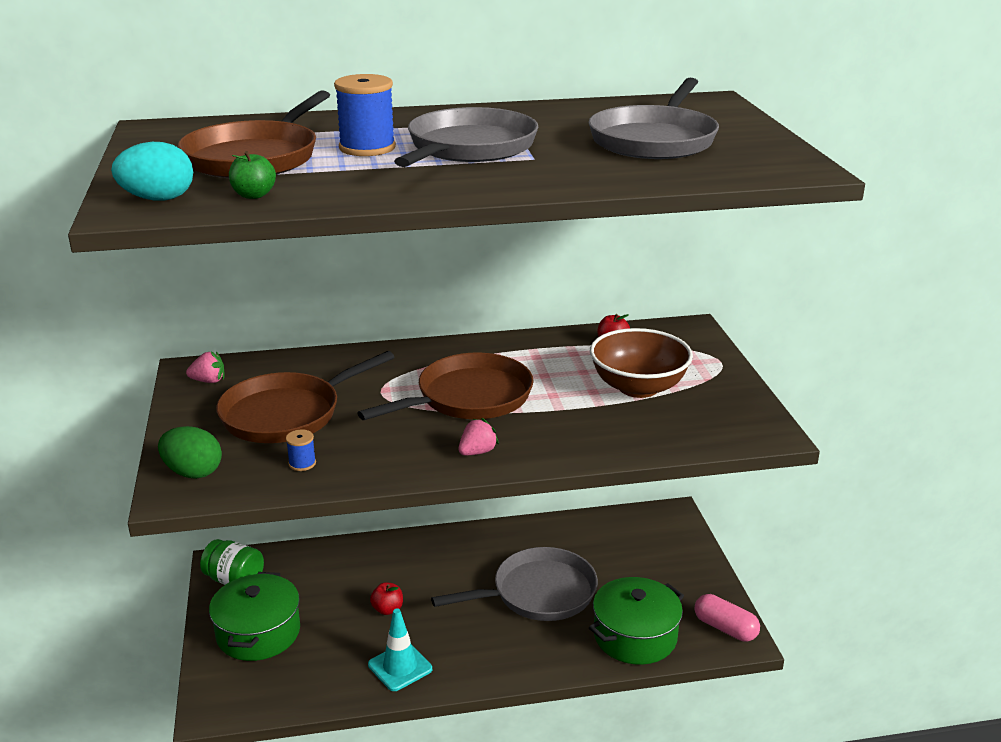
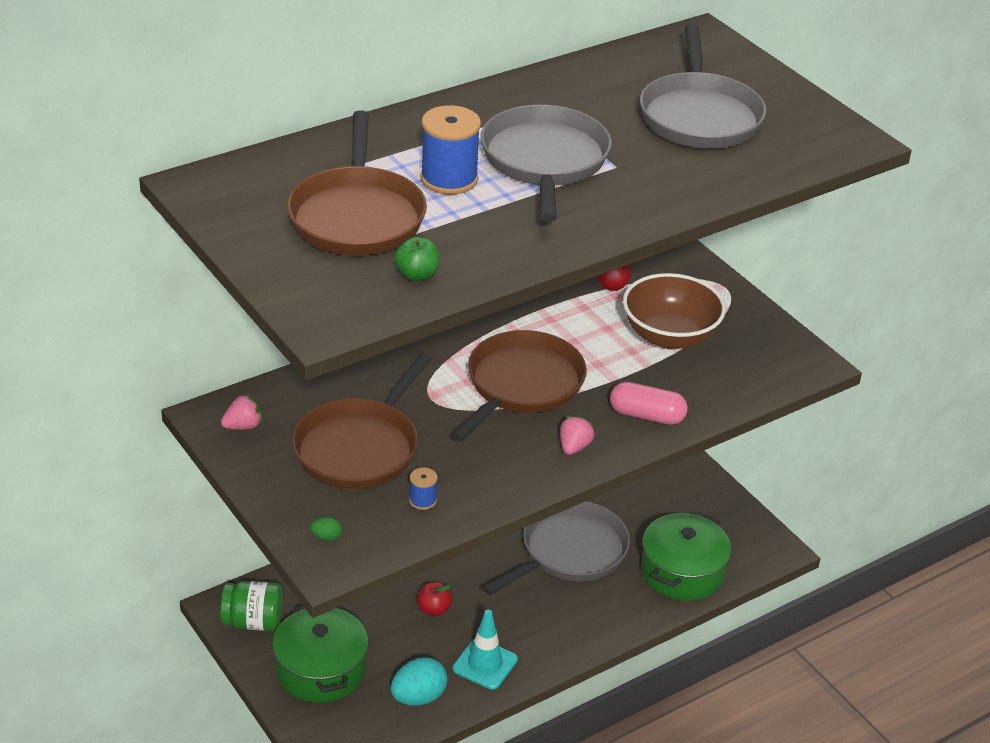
camera: 25 degrees left, 10 degrees up
turquoise egg [111,142,193,201] -> turquoise egg moved to [391,657,448,705]
green egg [158,426,222,479] -> green egg [310,517,342,541], size x0.47
pink capsule [695,594,760,642] -> pink capsule moved to [610,382,688,425]

